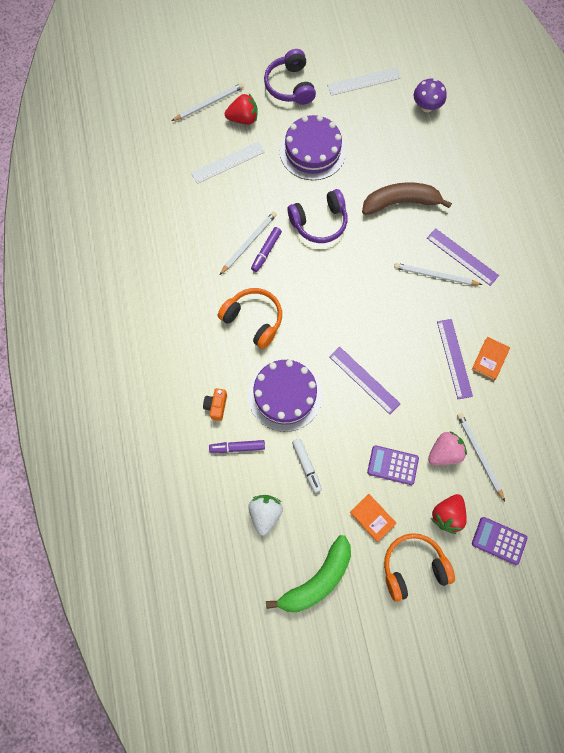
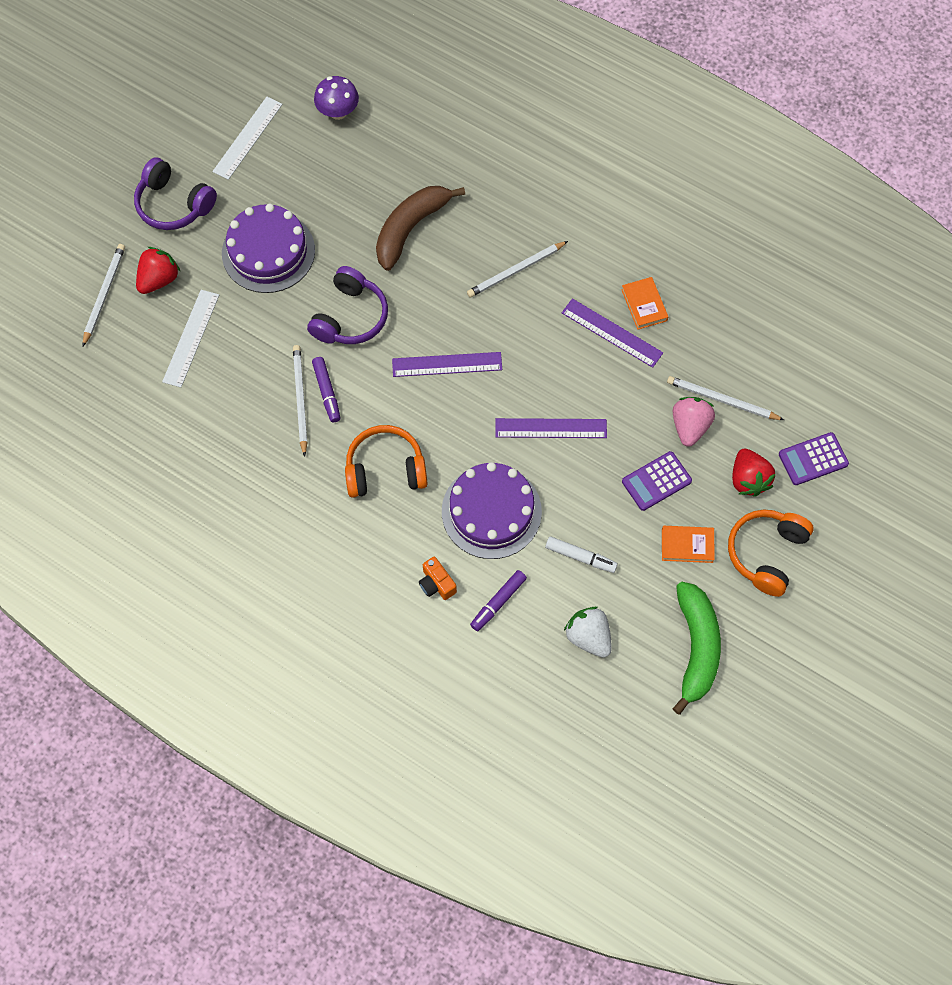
camera: 45 degrees left, 5 degrees down
purple ruler [427,228,499,286] -> purple ruler moved to [392,352,502,377]

